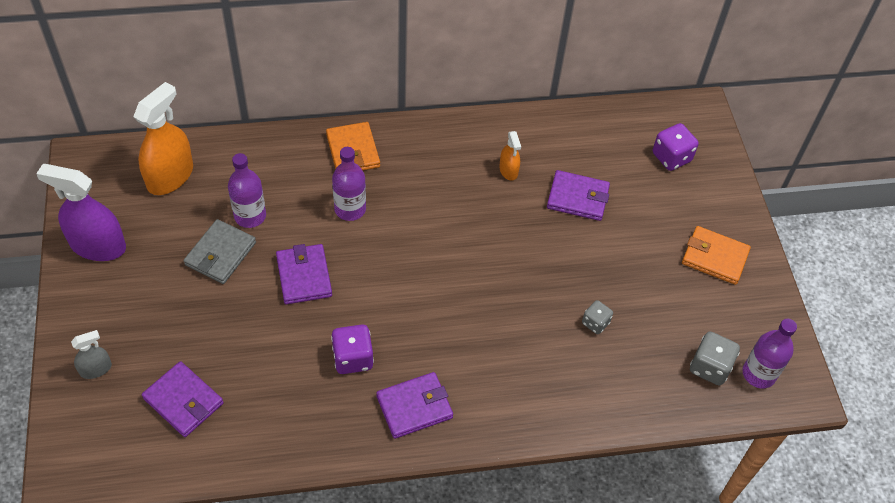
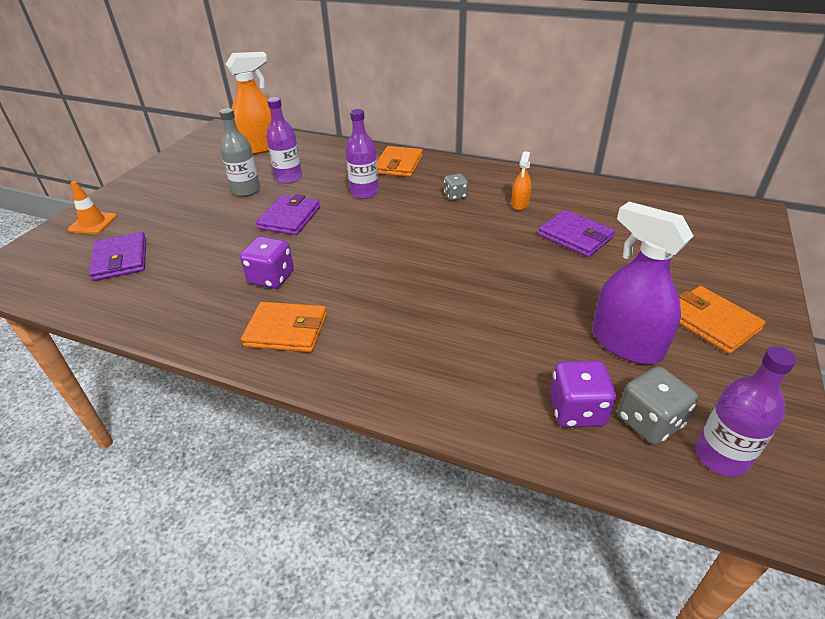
camera: 35 degrees right, 15 degrees down
purple spray bottle [36,164,126,261] -> purple spray bottle moved to [592,201,693,364]
grey spray bottle [71,330,112,379] -> orange traffic cone [68,181,117,234]
grey wallet [184,219,256,284] -> grey bottle [220,108,260,197]
purple wallet [376,372,453,439] -> orange wallet [241,302,327,352]
grey dice [582,300,613,334] -> grey dice moved to [444,174,468,201]
purple dice [653,123,699,171] -> purple dice moved to [550,361,616,427]

